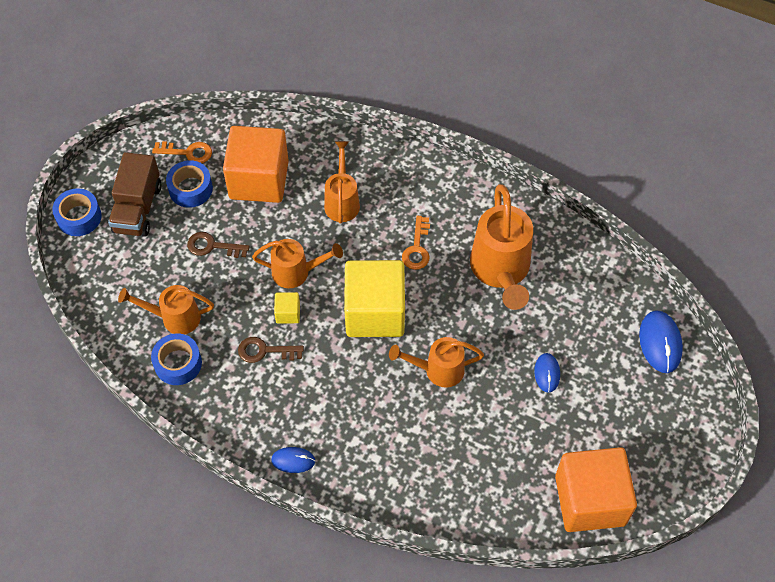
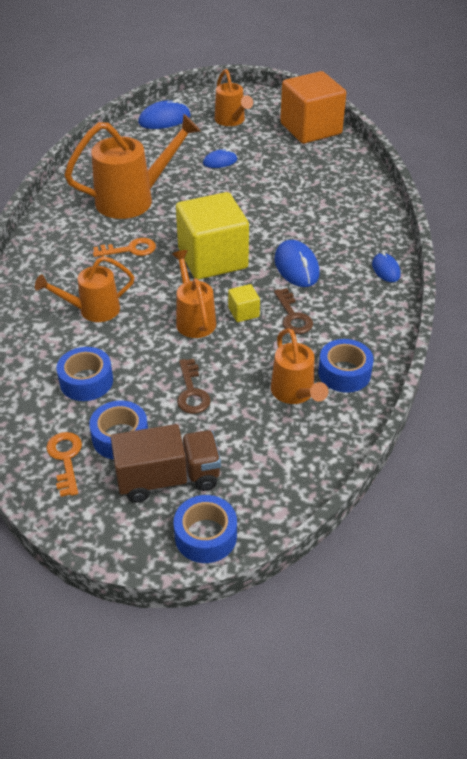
camera: 110 degrees left, 15 degrees down
orange cube [223,126,289,203] -> blue tape [57,347,113,401]
orange watering can [389,337,484,387] -> orange watering can moved to [215,69,253,126]
none -> blue mouse [274,240,320,287]

